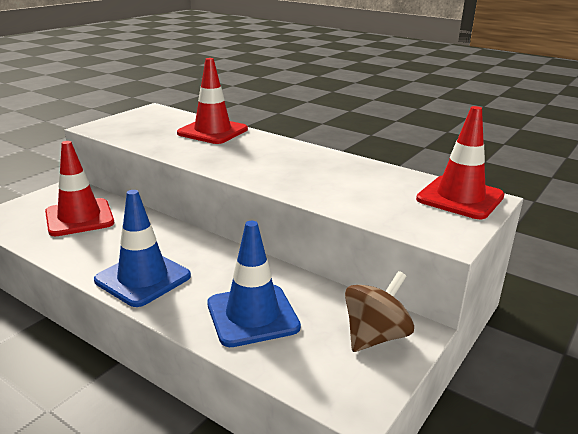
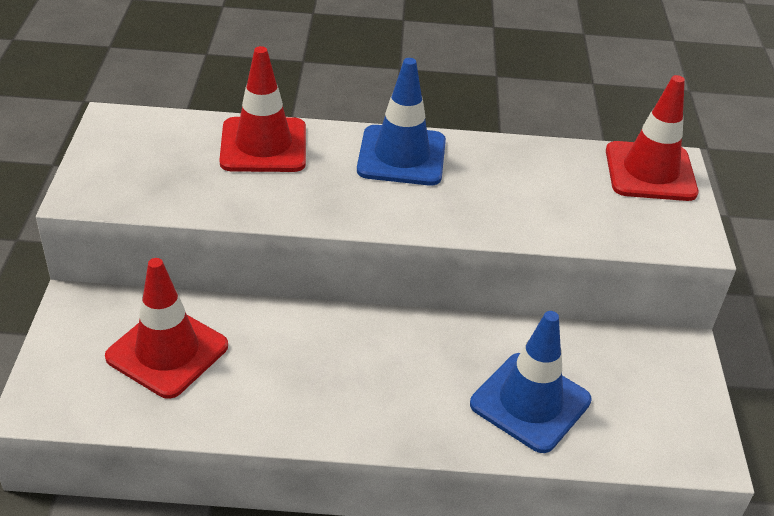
camera: 35 degrees left, 15 degrees up
blue traffic cone [94,190,191,307] -> blue traffic cone moved to [357,58,446,185]
brown spinning top [345,271,414,352] -> none

